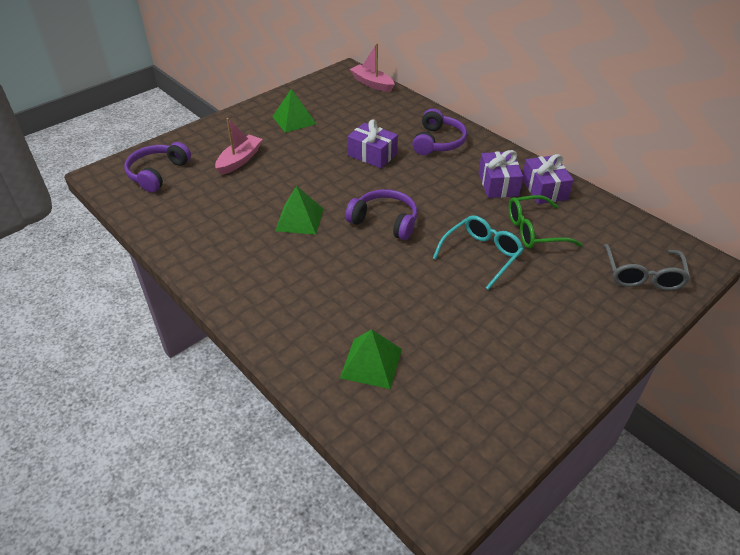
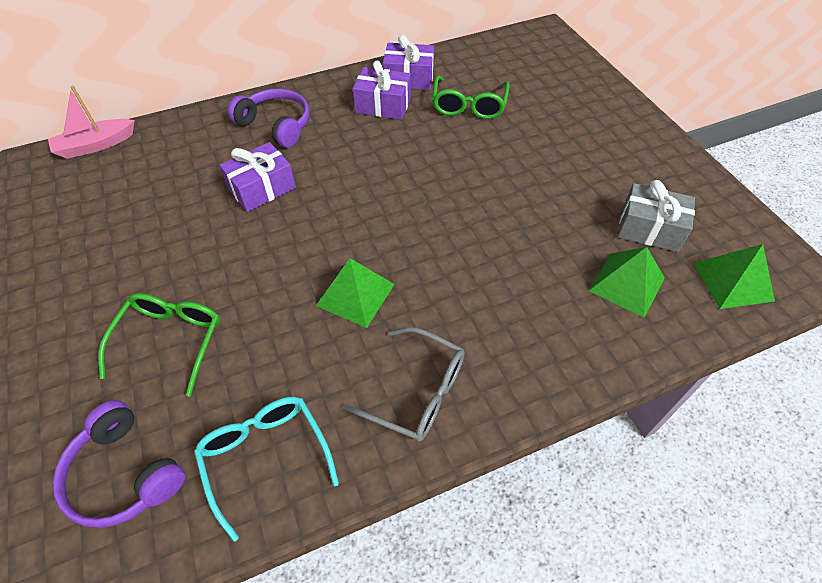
camera: 70 degrees left, 10 degrees up
pink boat [215,118,263,175] -> green glasses [98,293,220,397]
green pyramid [272,89,316,133] -> green pyramid moved to [693,244,775,309]
purple headphones [345,189,417,240] -> none
turquoise glasses [433,215,524,290] -> turquoise glasses moved to [194,397,339,542]
grey glasses [604,244,690,290] -> grey glasses moved to [342,327,465,442]
none -> grey gift [618,180,695,252]

